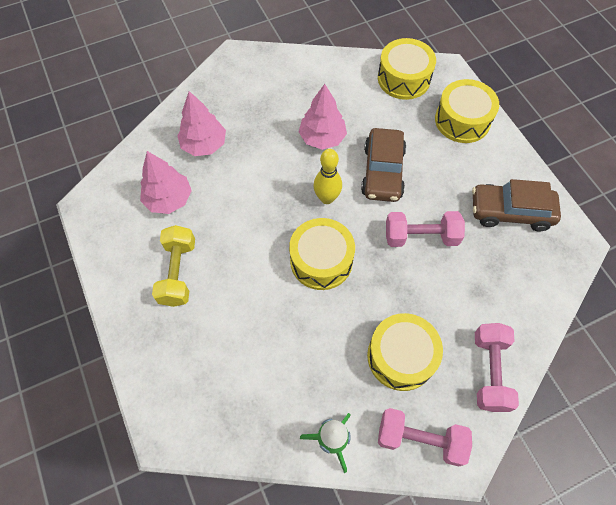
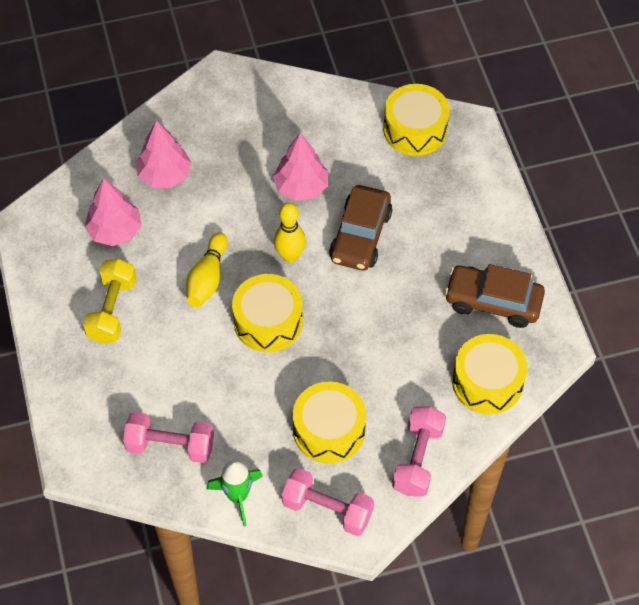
camera: 10 degrees right, 5 degrees down
pink dumbbell [386,211,465,247] -> pink dumbbell moved to [123,412,214,463]
yellow drum [435,79,499,143] -> yellow drum moved to [452,334,527,414]
none -> yellow bowling pin [186,232,228,307]

